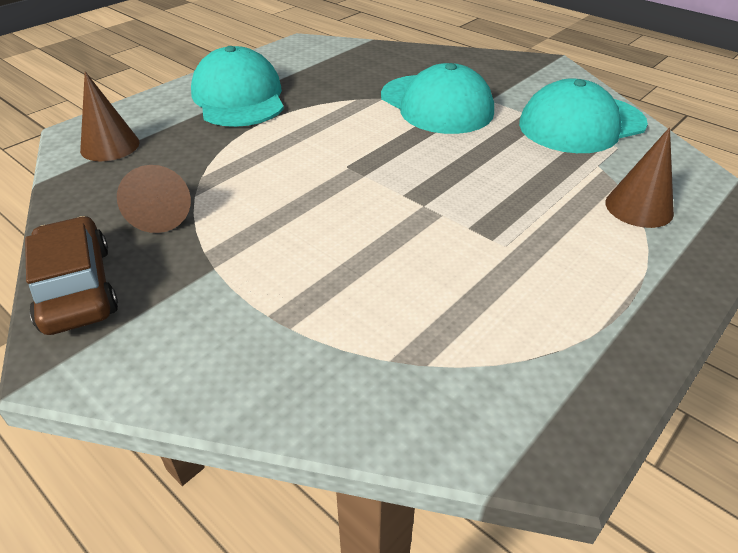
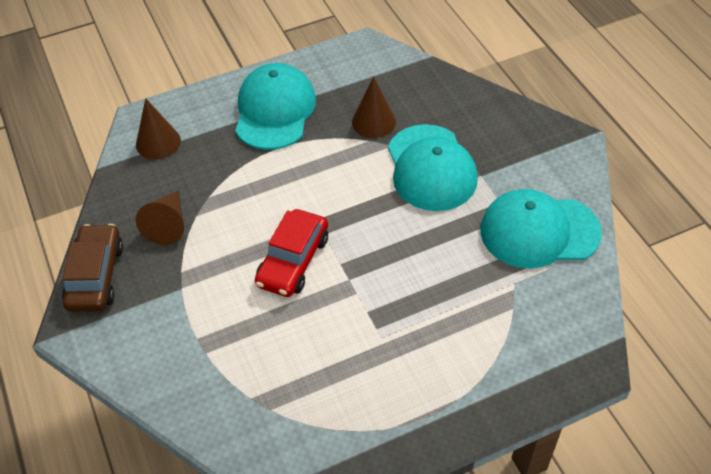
camera: 25 degrees right, 10 degrees up
brown cone [605,127,674,228] -> brown cone moved to [352,77,396,138]
none -> red car [255,209,328,297]

